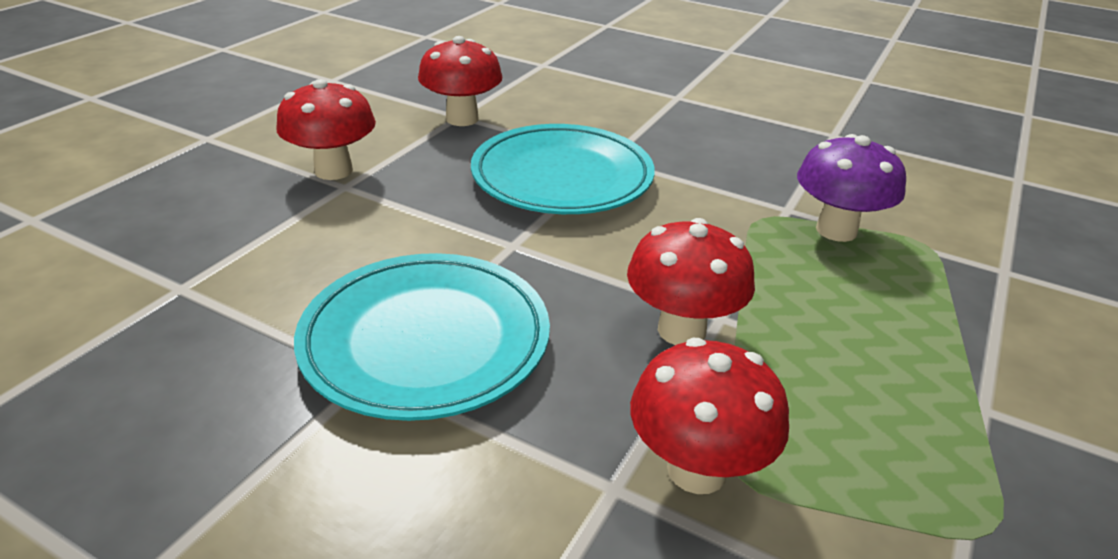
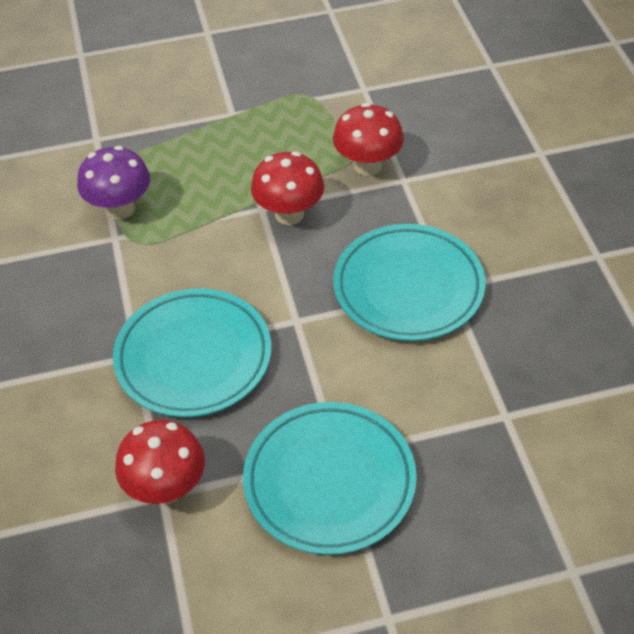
camera: 130 degrees left, 15 degrees up
red mushroom [276,79,376,180] -> turquoise plate [243,402,417,555]

